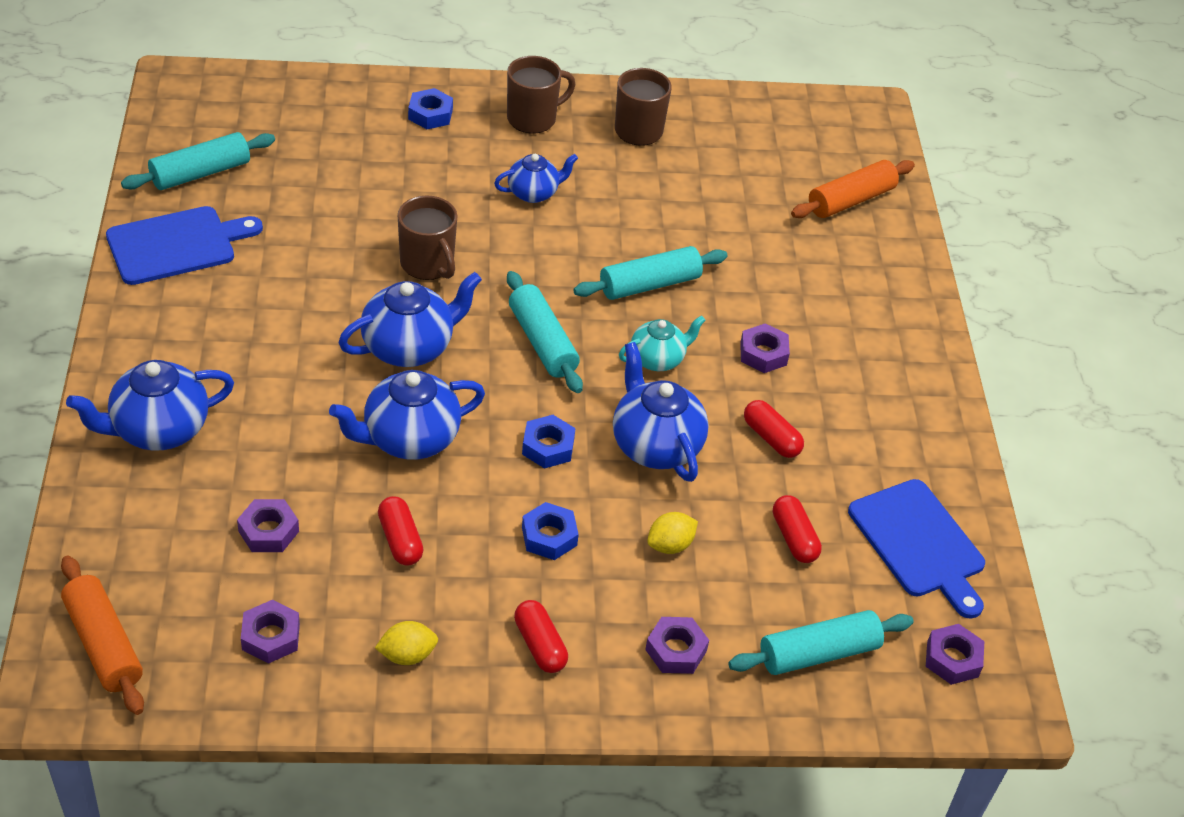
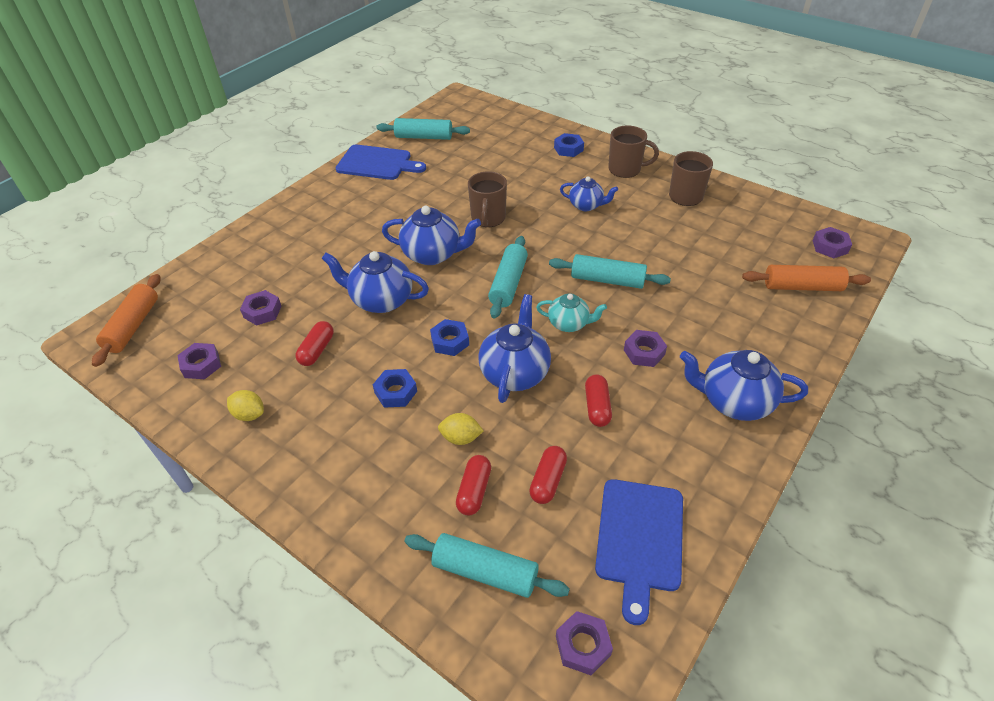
camera: 45 degrees right, 0 degrees up
blue teapot [66,360,234,451] -> blue teapot moved to [680,350,808,421]
red capsule [514,600,568,673] -> red capsule moved to [456,455,491,516]
purple nut [645,617,709,674] -> purple nut moved to [813,227,852,258]

